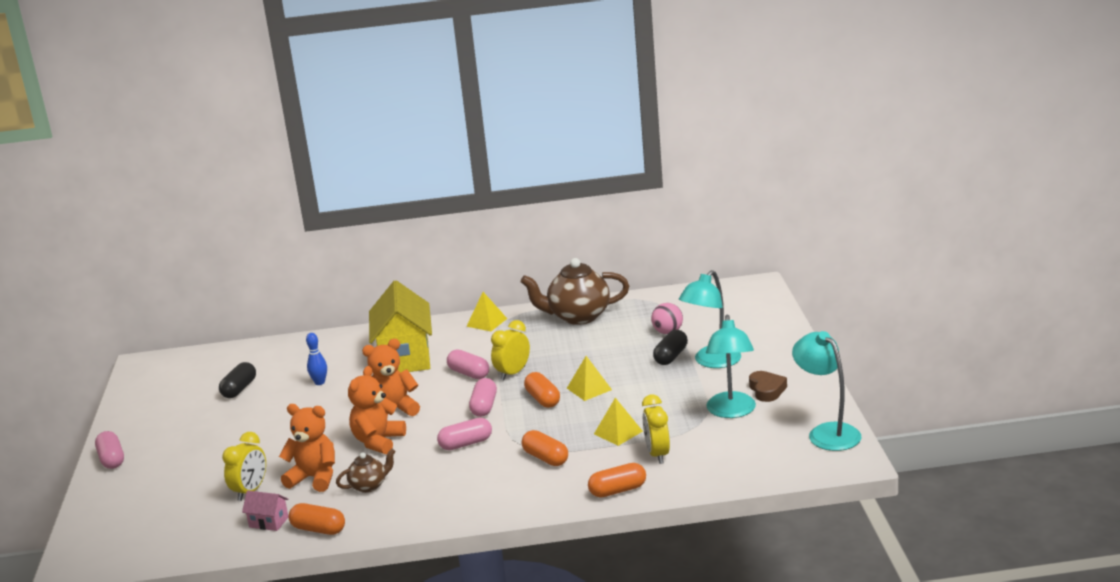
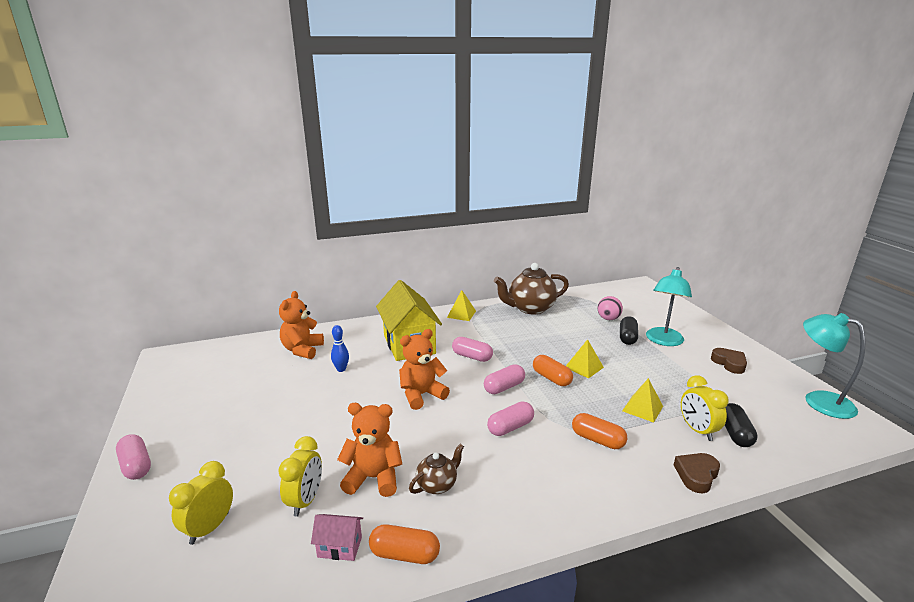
camera: 15 degrees left, 0 degrees up
black capsule [219,362,256,398] -> black capsule moved to [725,403,758,447]
orange teddy bear [348,366,406,454] -> orange teddy bear moved to [279,291,324,359]
pink capsule [469,378,497,417] -> pink capsule turned 60 degrees clockwise [484,364,525,394]
yellow clock [491,320,530,380] -> yellow clock moved to [169,461,233,545]
orange capsule [588,463,646,498] -> brown heart [674,453,720,493]
turquoise lamp [706,315,756,418] -> none

